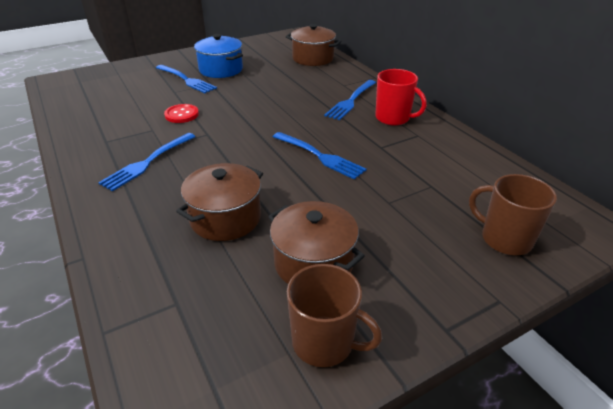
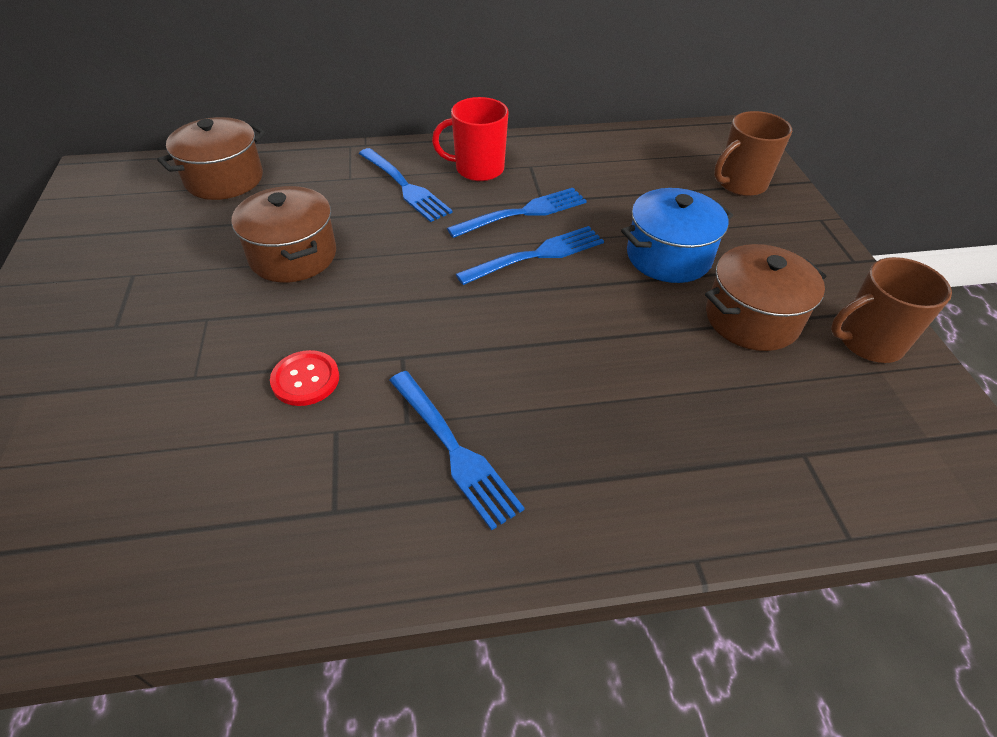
camera: 70 degrees left, 10 degrees up
blue fork [156,65,217,93] -> blue fork moved to [447,188,587,238]
brown pot [176,163,263,241] -> brown pot moved to [232,186,336,283]
blue pot [194,34,243,78] -> blue pot moved to [621,188,733,283]
brown mug [287,264,382,367] -> brown mug turned 150 degrees counterclockwise [831,257,952,363]
red mug [375,69,427,126] -> red mug turned 150 degrees counterclockwise [432,97,509,181]

